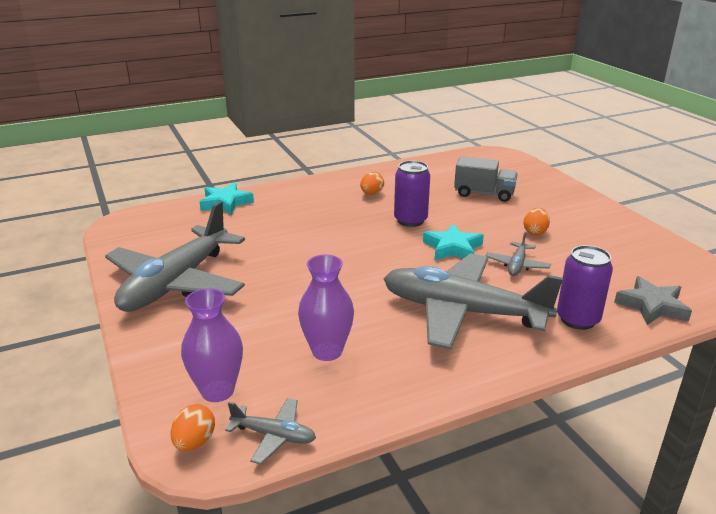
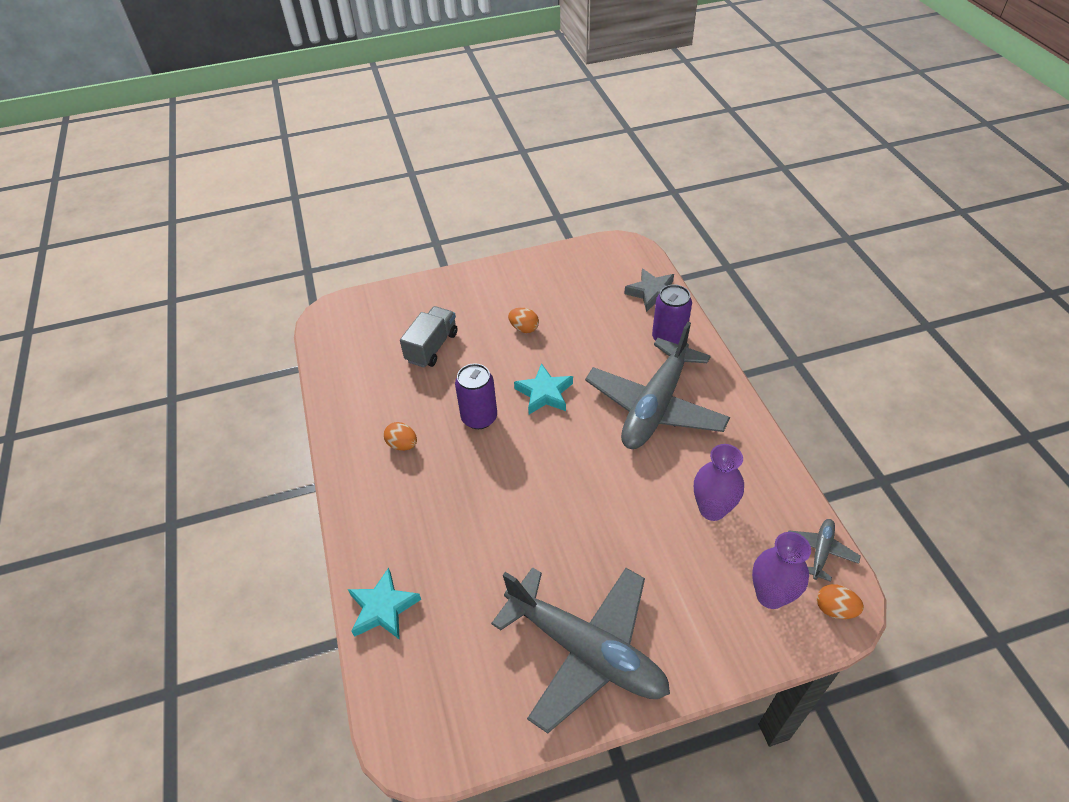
camera: 80 degrees left, 20 degrees up
grey plane [486,232,551,276] -> none

